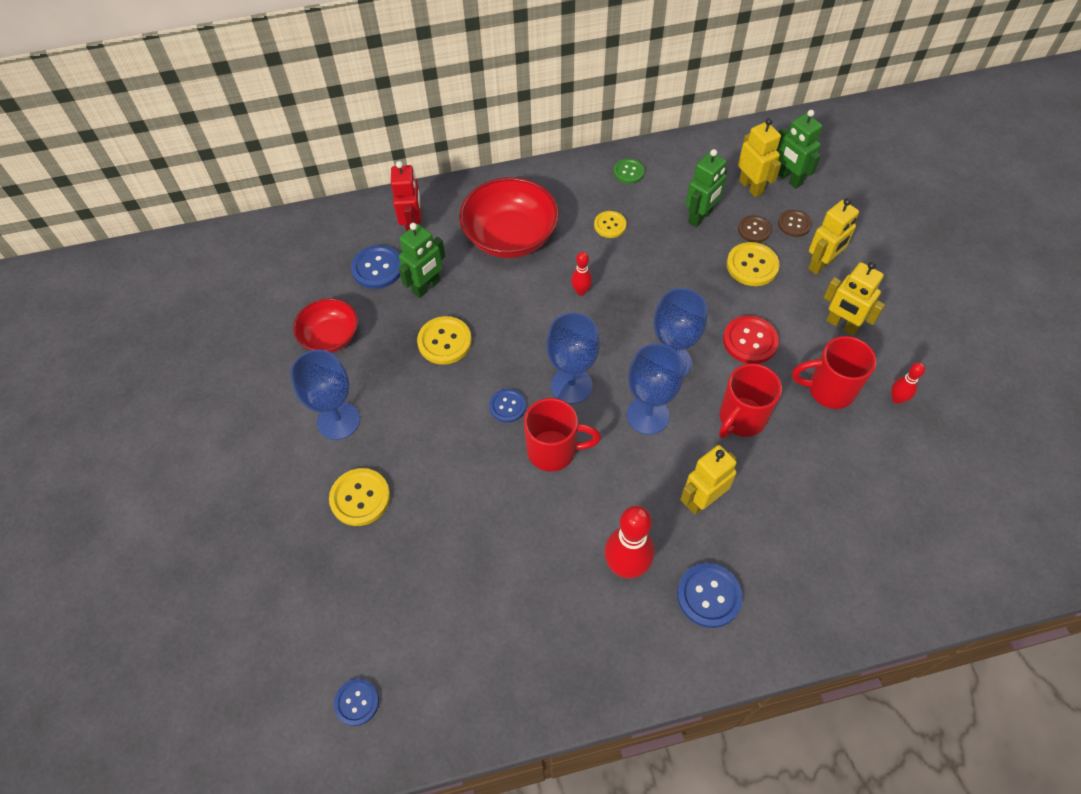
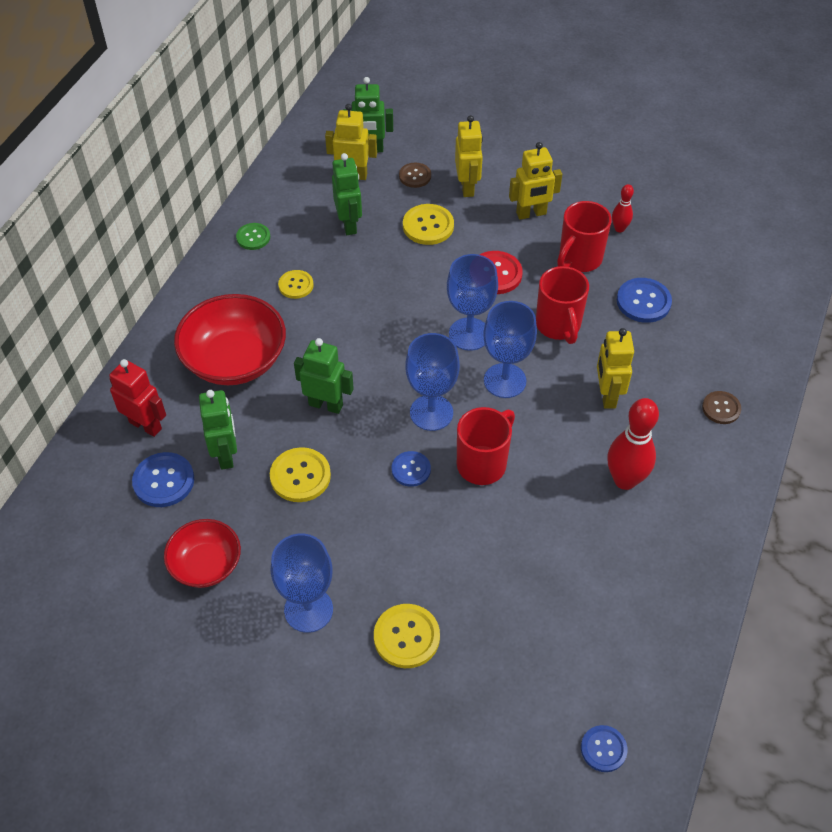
camera: 55 degrees left, 5 degrees down
red bowling pin [571,252,592,296] -> none
blue button [677,563,743,628] -> blue button moved to [617,278,672,323]
brown button [738,215,772,243] -> brown button moved to [702,391,741,424]
none -> green robot [294,338,354,414]

